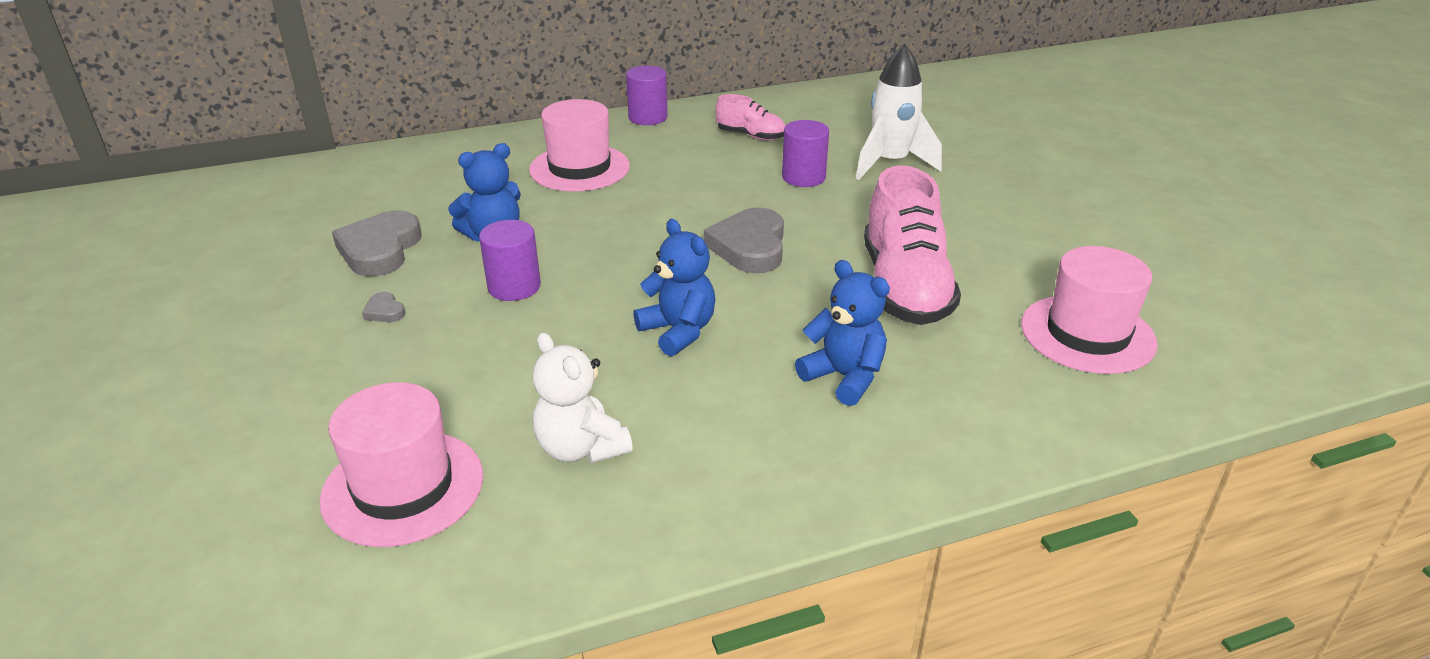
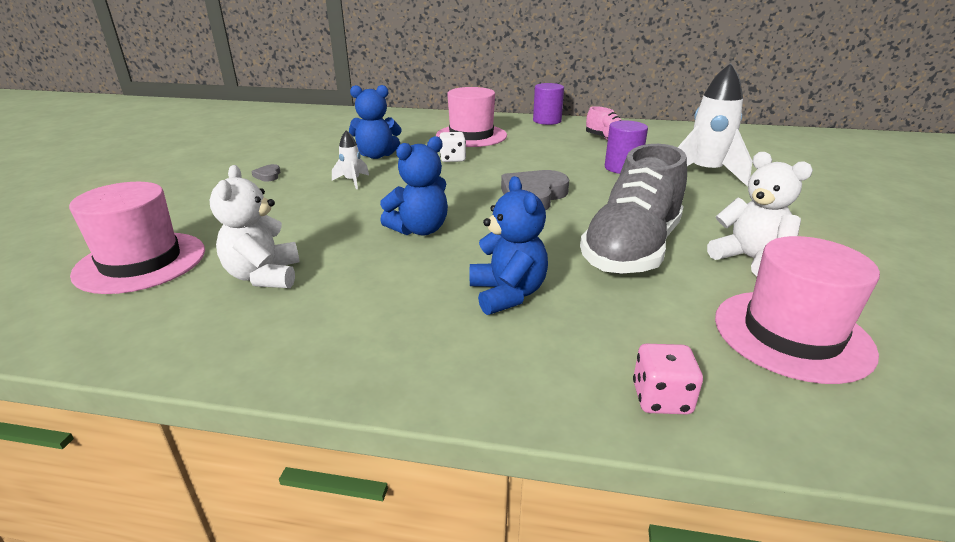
camera: 30 degrees right, 5 degrees down
grey heart [332,210,422,277] -> none
purple cylinder [479,220,541,301] -> white rocket [332,130,369,189]
blue teddy bear [633,219,716,356] -> blue teddy bear turned 60 degrees clockwise [380,136,448,235]
pink shoe [864,165,961,325] -> grey shoe [580,144,687,274]
none -> white dice [440,132,466,162]
none -> pink dice [633,344,703,414]
none -> white teddy bear [707,152,813,277]

